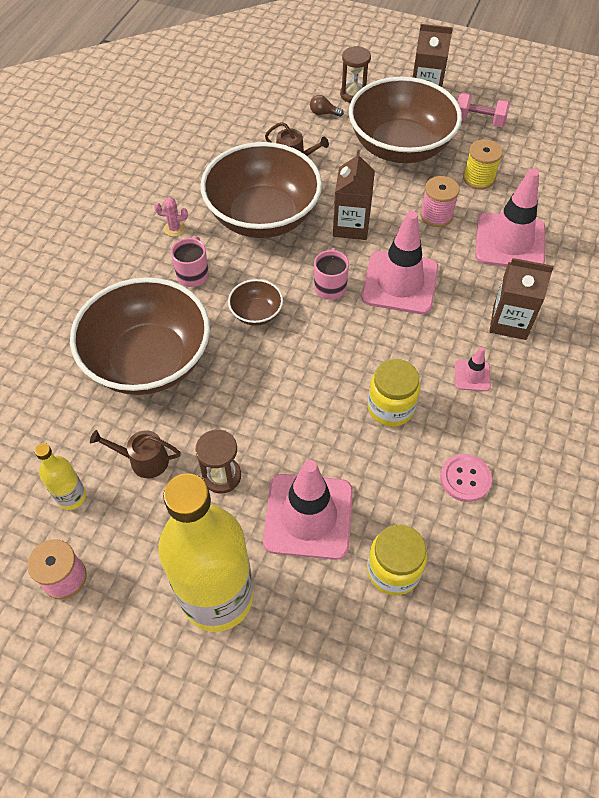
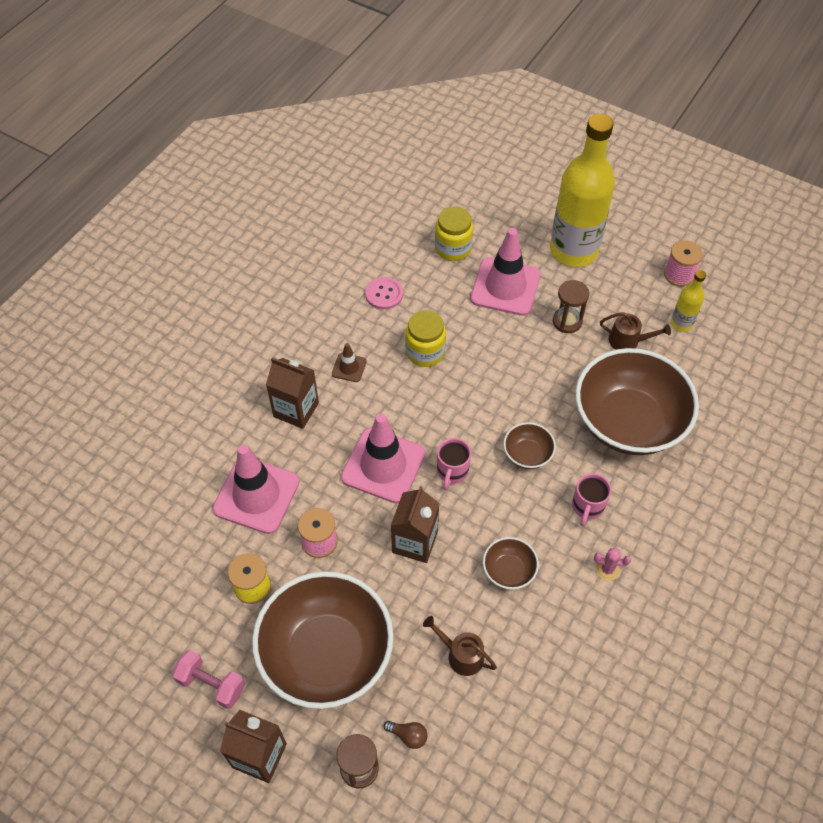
camera: 170 degrees left, 0 degrees up
brown bowl [201,142,322,238] -> brown bowl [483,537,539,589], size x0.43
pink traffic cone [455,347,491,391] -> brown traffic cone [332,343,366,382]

